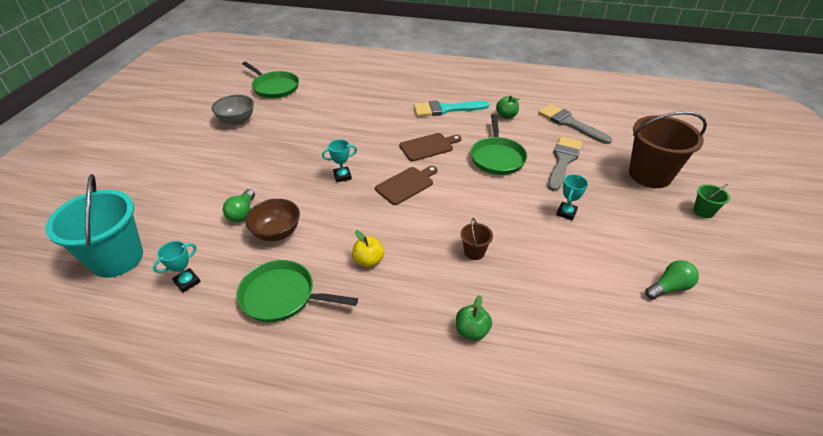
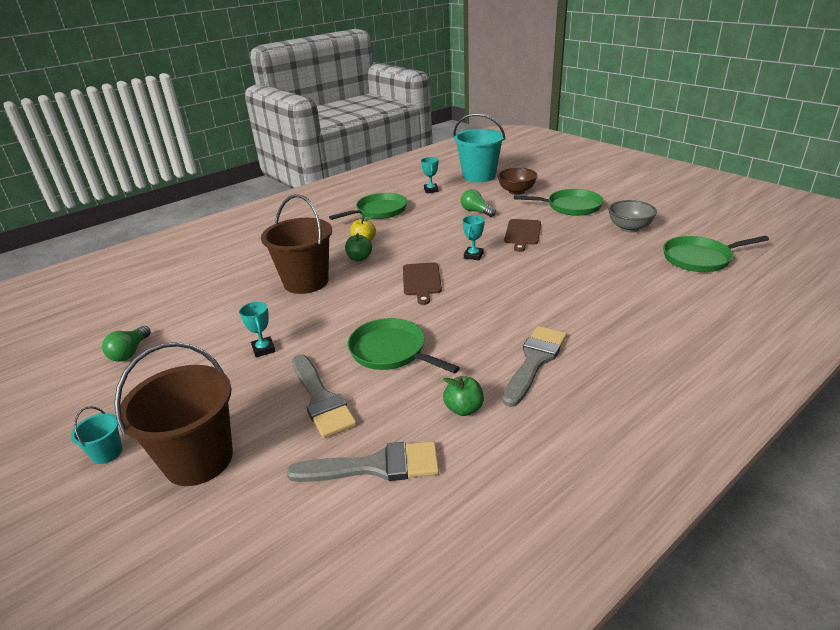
camera: 130 degrees right, 10 degrees down
brown bowl [245,199,300,241] -> brown bowl moved to [497,168,538,195]
brown cutting board [399,133,462,161] -> brown cutting board moved to [504,219,541,252]
turquoise brush [414,100,489,117] -> grey brush [502,326,567,407]
green apple [456,295,492,341] -> green apple moved to [345,233,372,261]
brown bucket [460,218,493,260] -> brown bucket [261,194,332,294], size x2.30
green bucket [693,184,730,218] -> turquoise bucket [71,406,122,464]
none -> green pan [514,189,604,216]

